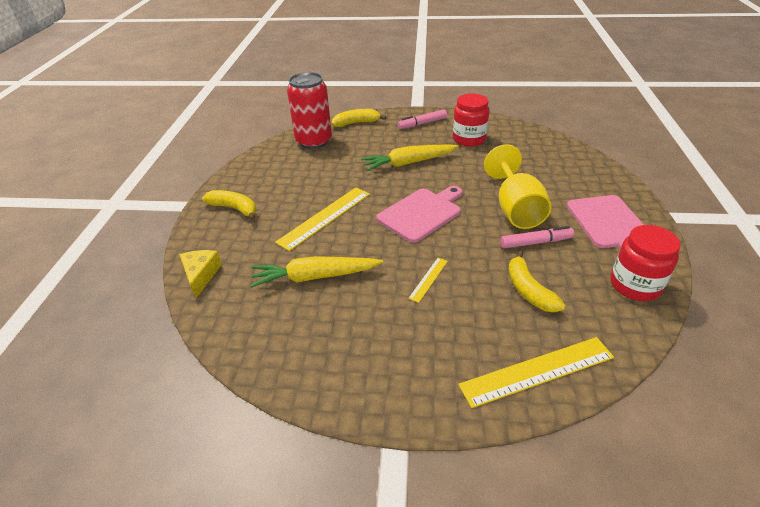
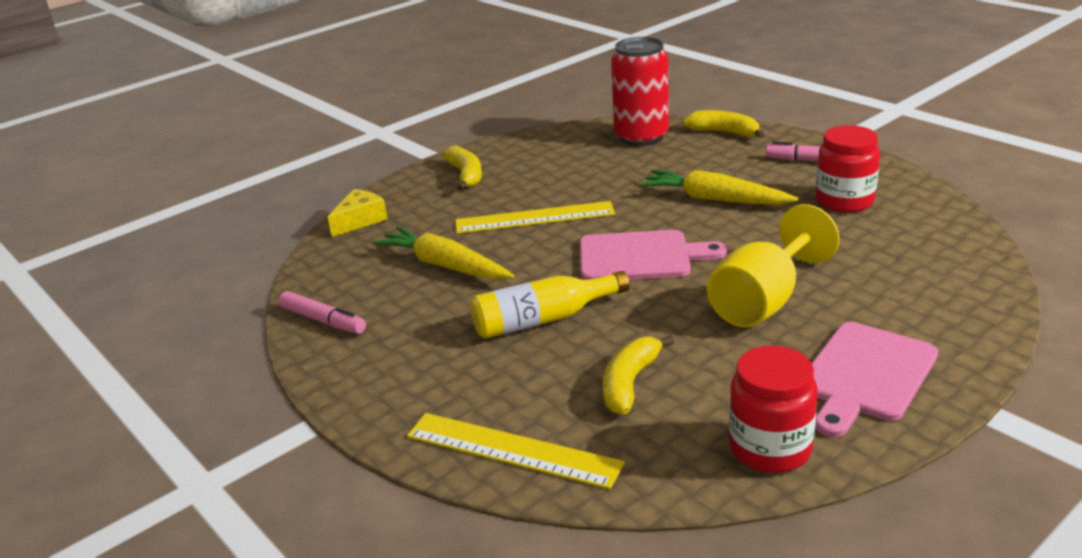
camera: 45 degrees right, 10 degrees down
yellow ruler [408,258,448,303] -> yellow bottle [470,271,630,339]
pink marker [500,226,574,249] -> pink marker moved to [278,291,366,334]

